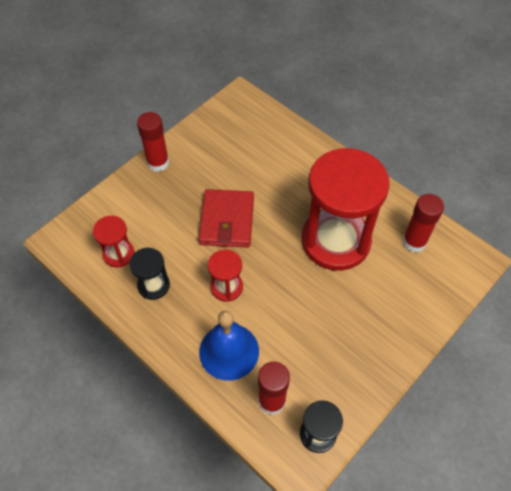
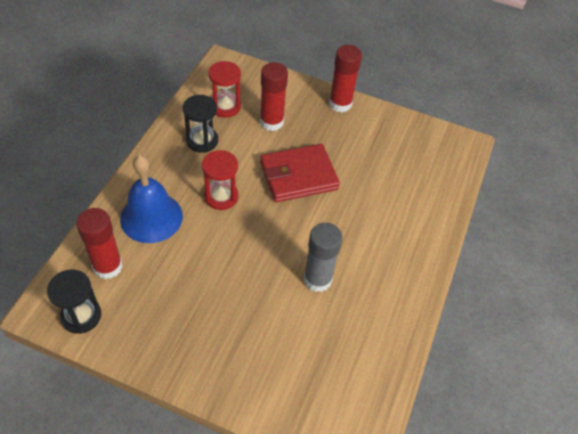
camera: 65 degrees right, 5 degrees down
red hourglass [302,148,390,271] -> grey glue stick [304,223,342,292]
red glue stick [403,194,444,252] -> red glue stick moved to [260,62,288,131]

